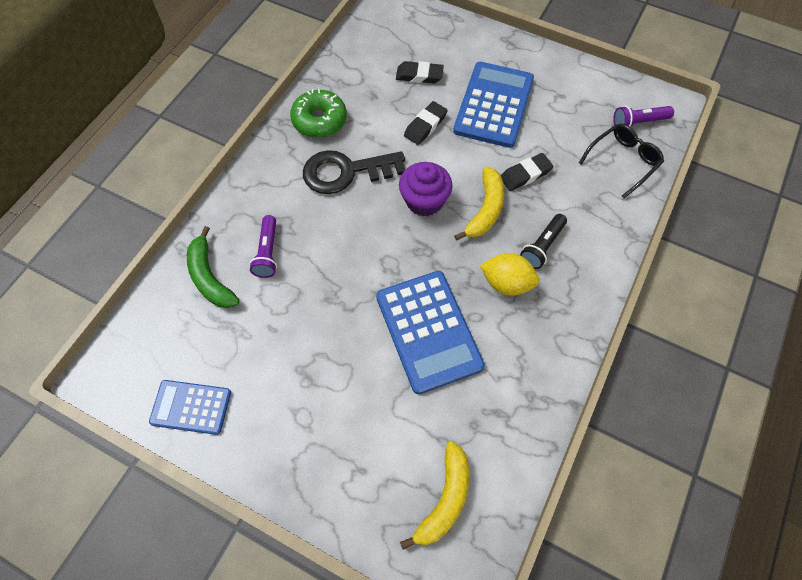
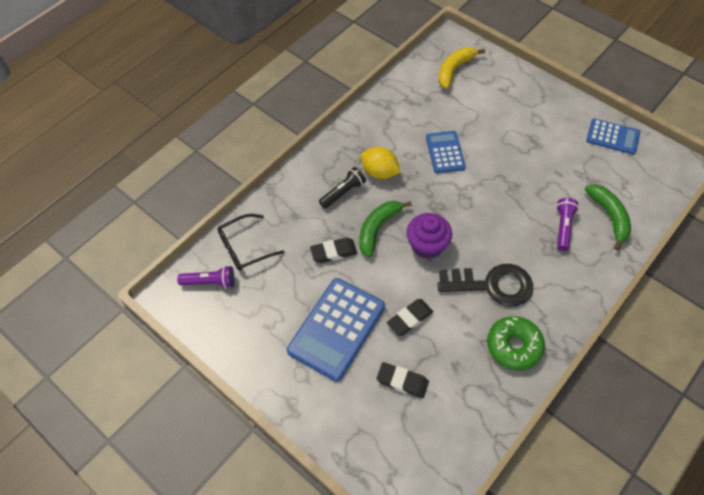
camera: 165 degrees left, 5 degrees down
blue calculator [376,271,485,394] -> blue calculator [426,131,466,173], size x0.59
yellow banana [454,167,504,241] -> green banana [359,201,412,257]

